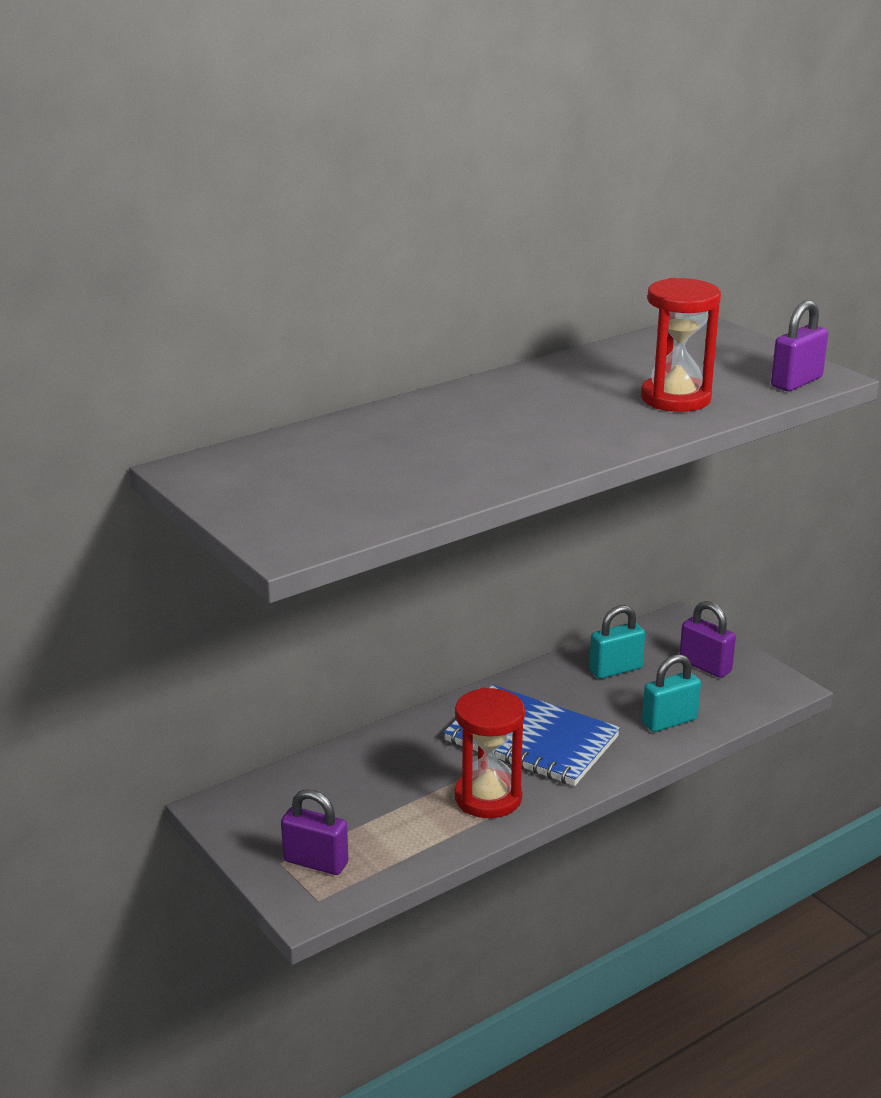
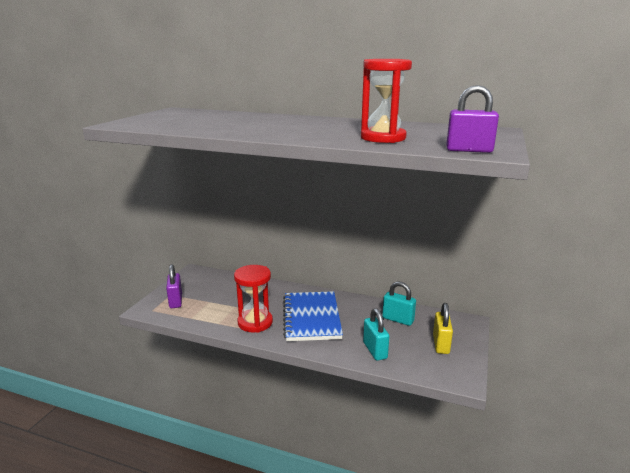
camera: 55 degrees right, 5 degrees down
turquoise padlock [642,654,701,732] -> turquoise padlock turned 45 degrees clockwise [363,308,389,361]
purple padlock [680,601,736,678] -> yellow padlock [433,303,453,354]

